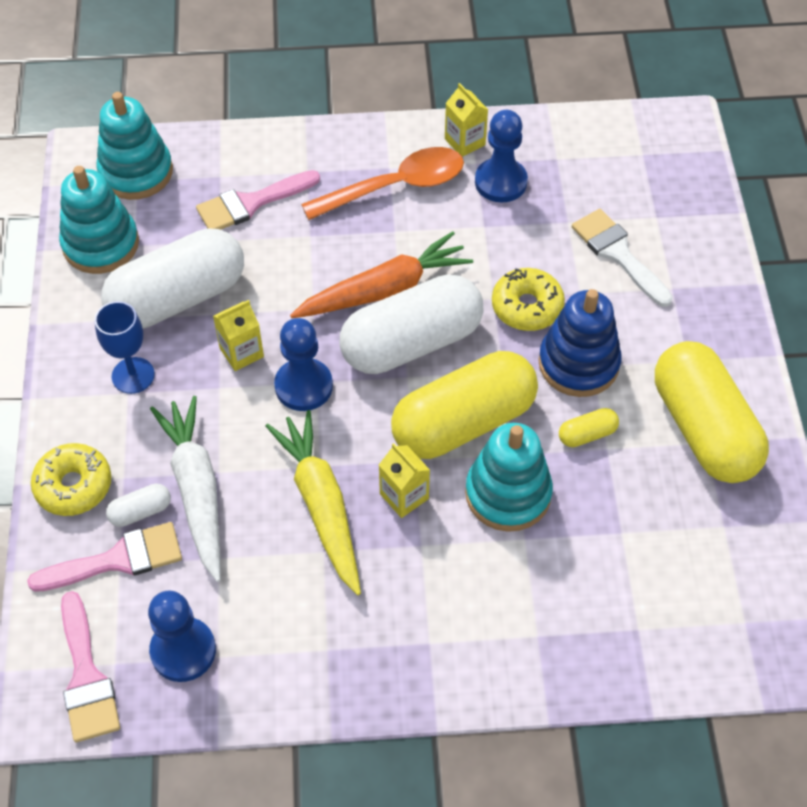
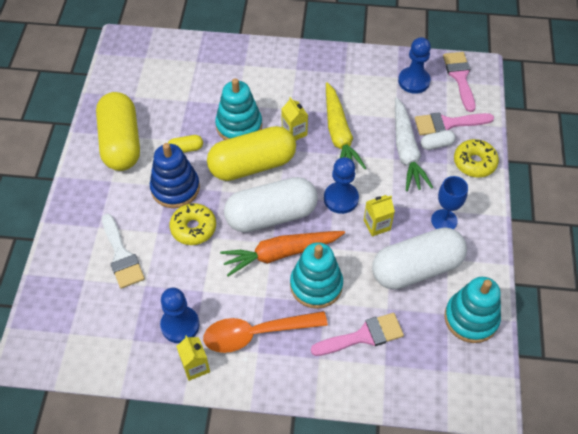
camera: 170 degrees left, 0 degrees up
turquoise stacking toy [96,92,173,200] -> turquoise stacking toy moved to [290,242,343,309]

